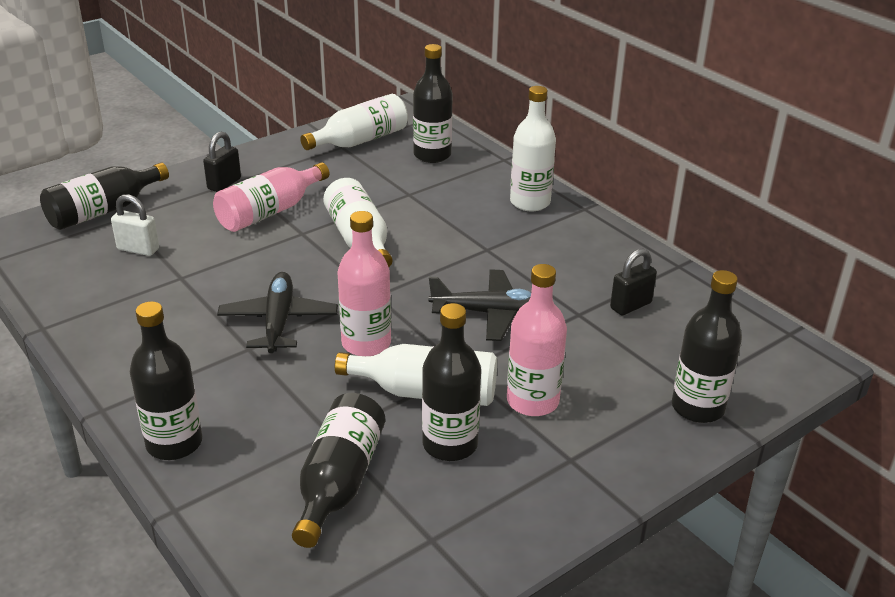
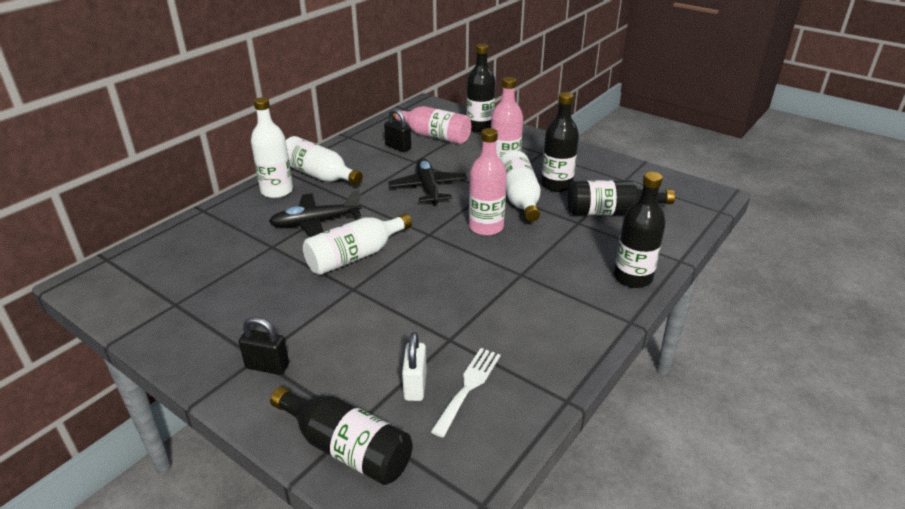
camera: 105 degrees left, 0 degrees up
pink bottle [213,162,329,232] -> pink bottle moved to [391,106,471,144]
black plane [217,272,338,353] -> black plane moved to [269,190,361,237]
white bottle [300,94,408,150] -> white bottle moved to [286,136,363,185]
black bottle [413,44,453,163] -> none
none -> white fork [431,348,501,437]

